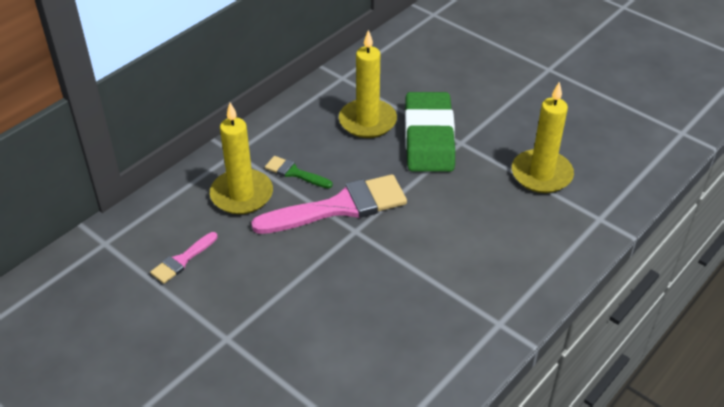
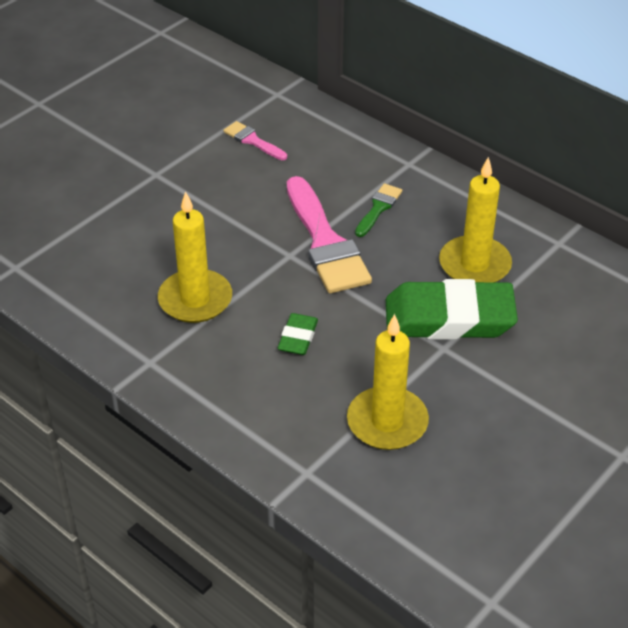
camera: 90 degrees right, 0 degrees up
yellow candle [210,103,273,214] -> yellow candle moved to [158,191,232,323]
none -> green eraser [278,313,318,355]

